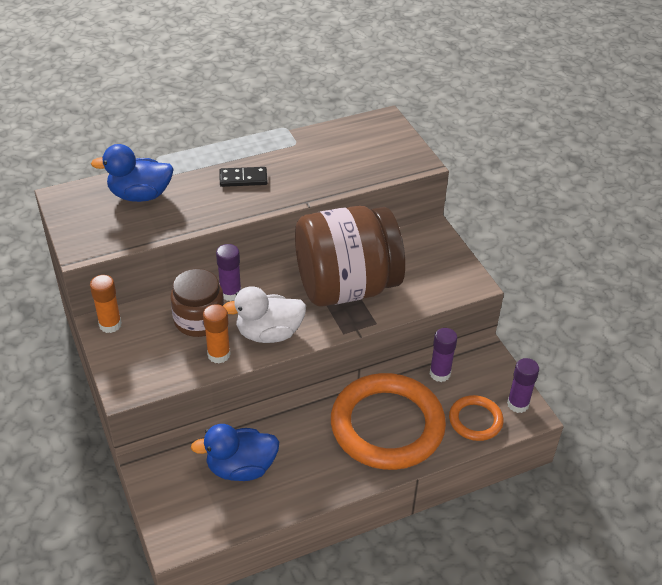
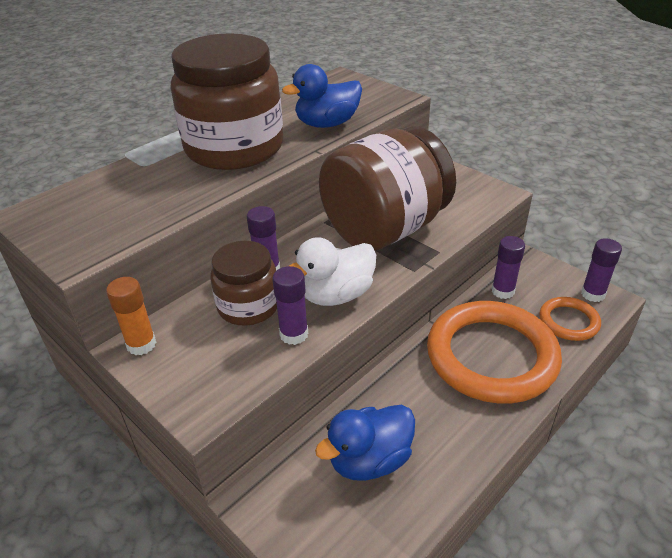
camera: 20 degrees left, 5 degrees down
blue duck [91,144,174,202] -> blue duck moved to [282,64,362,128]
orange glue stick [203,304,231,364] -> purple glue stick [272,266,308,345]
black domino [219,167,268,187] -> brown jar [171,33,283,170]

